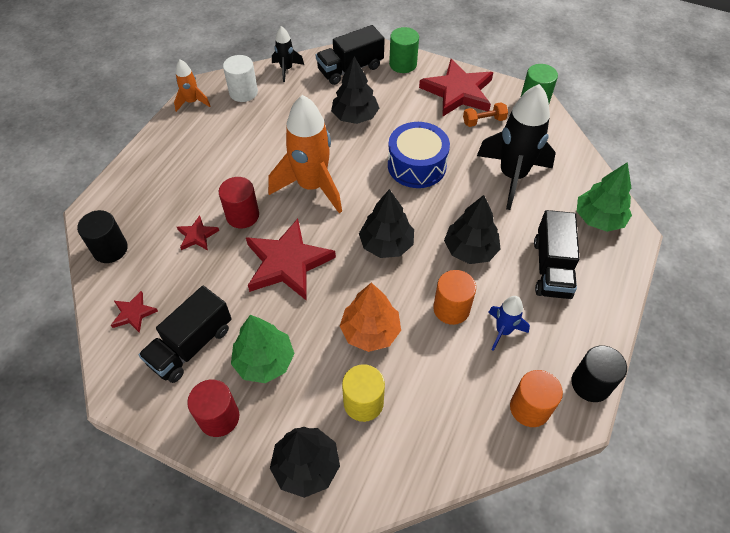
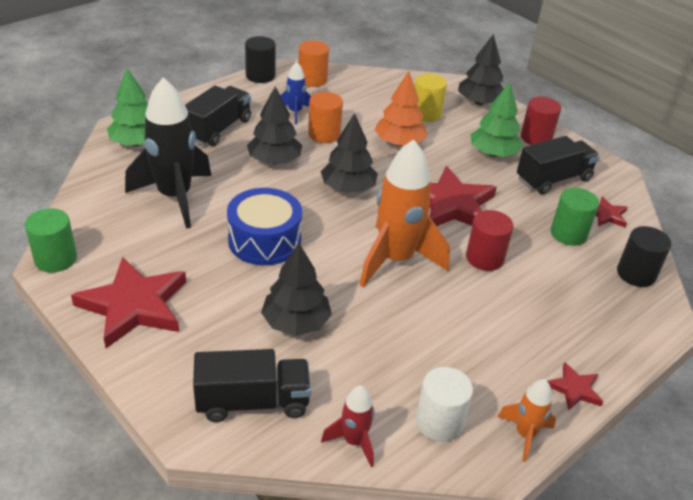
camera: 160 degrees left, 15 degrees down
red star [177,215,219,251] -> red star moved to [547,362,603,411]
black rocket [272,26,304,82] -> red rocket [321,385,375,467]
green cylinder [389,27,419,73] -> green cylinder moved to [550,188,599,246]
orange dumbbell [463,102,508,127] -> none

